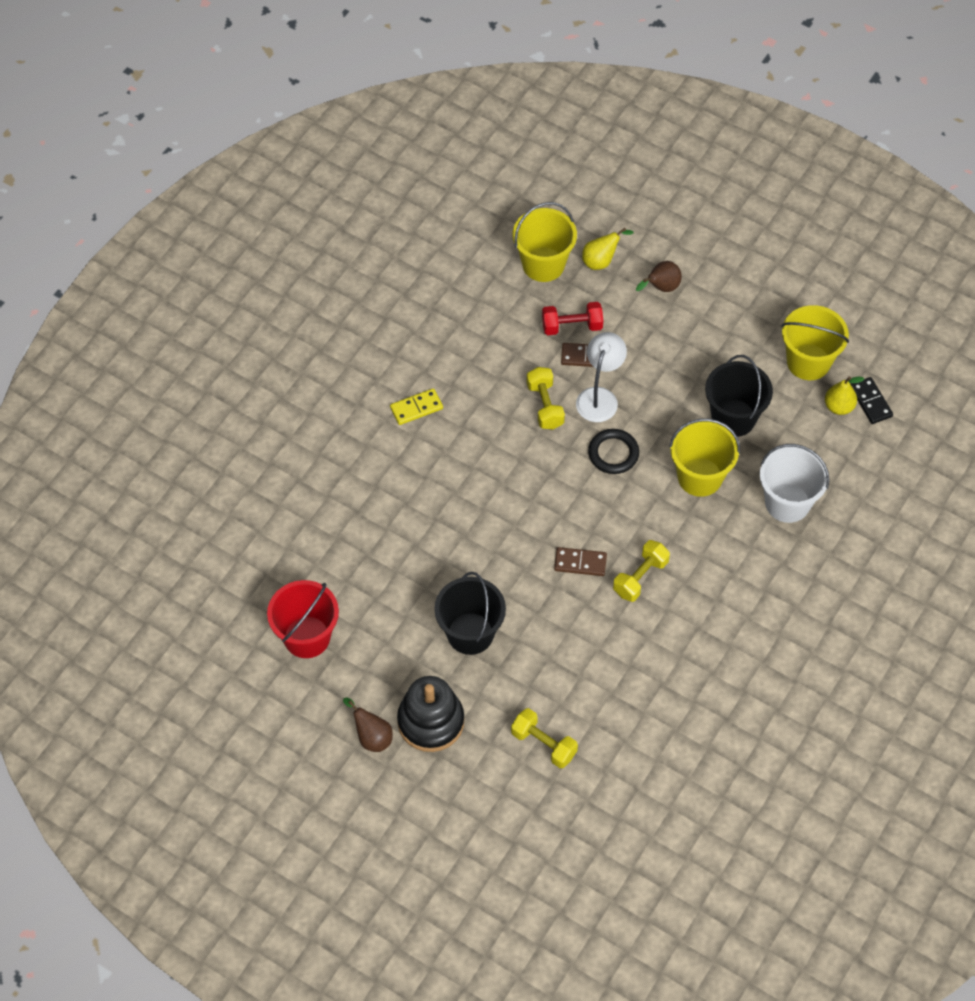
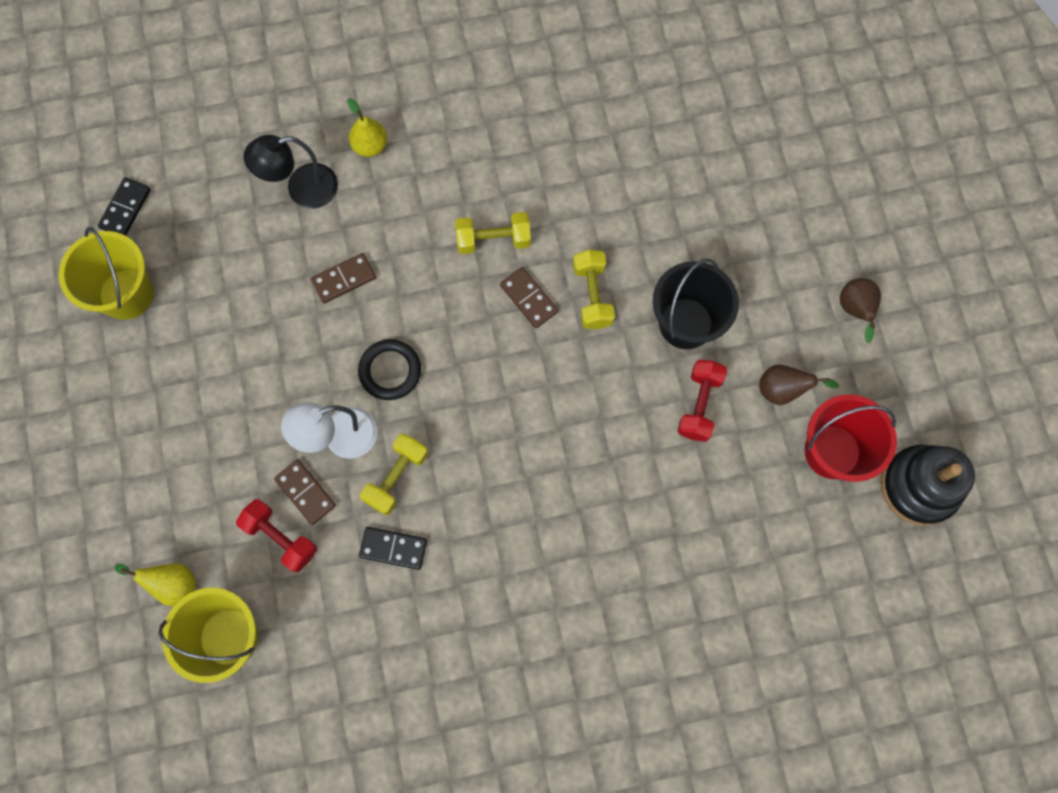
camera: 135 degrees left, 15 degrees up
yellow domino [390,388,443,425] -> none
black stacking toy [397,676,464,752] -> black stacking toy moved to [881,445,975,526]
yellow dumbbell [511,708,578,768] -> yellow dumbbell moved to [573,249,615,329]
brown pear [636,261,682,292] -> brown pear moved to [759,365,839,405]
yellow bucket [669,419,740,497] -> brown domino [311,253,376,304]
black bucket [705,355,773,437] -> none
white bucket [760,444,830,523] -> black lamp [244,135,338,209]
yellow pear [825,376,864,415] -> yellow pear moved to [347,98,387,157]
none -> black domino [359,527,427,570]
none -> red dumbbell [678,360,727,442]

